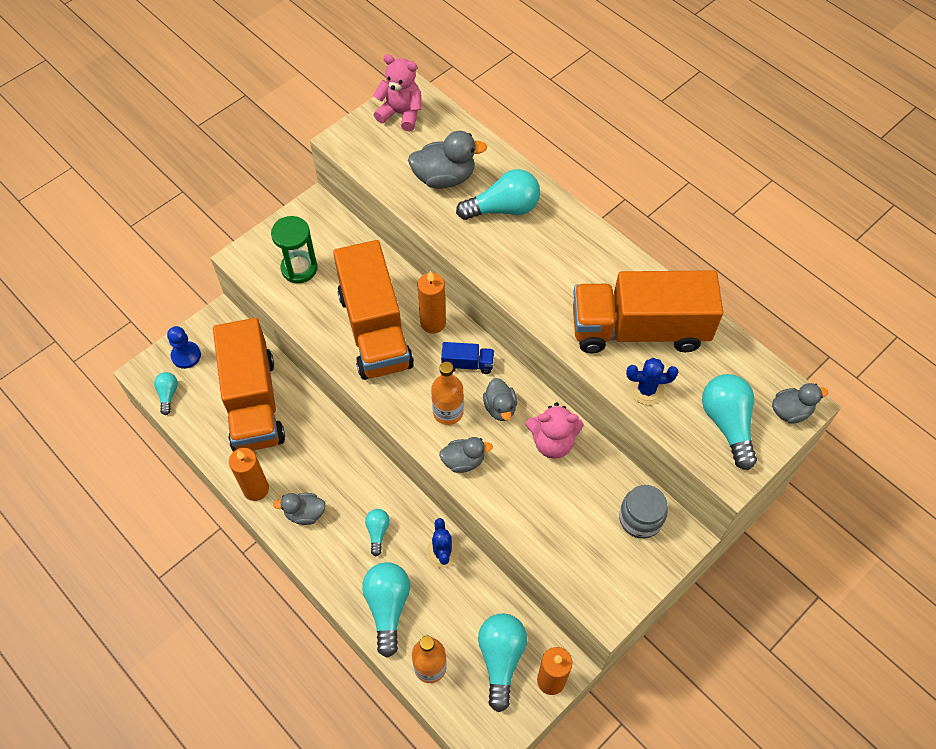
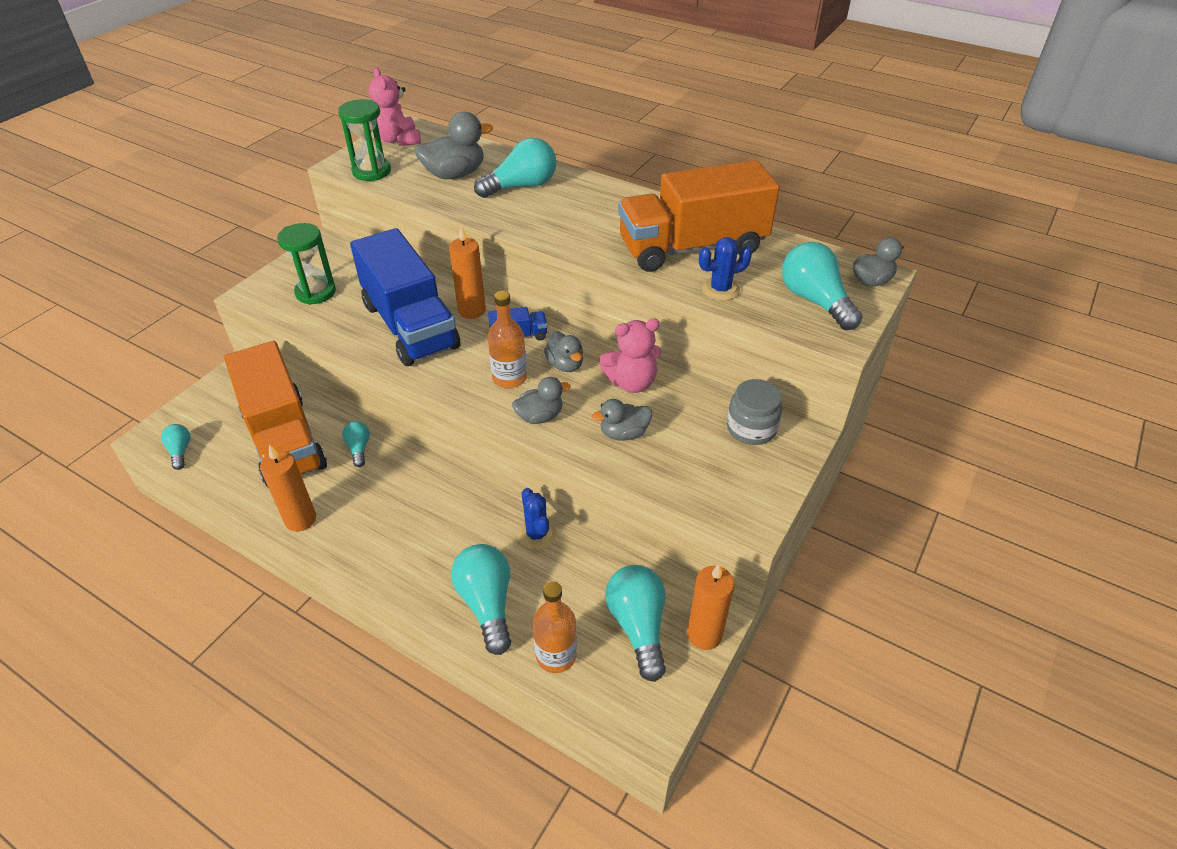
camera: 15 degrees left, 15 degrees down
blue pawn [167,326,201,369] -> none
grey duck [273,493,326,525] -> grey duck moved to [592,399,652,441]
orange truck [333,240,414,380] -> blue truck [350,228,461,366]
turquoise light bulb [365,509,390,556] -> turquoise light bulb moved to [342,421,370,467]
pink teddy bear [373,54,422,131] -> pink teddy bear turned 120 degrees counterclockwise [369,67,421,146]
none -> green hourglass [338,99,391,181]

